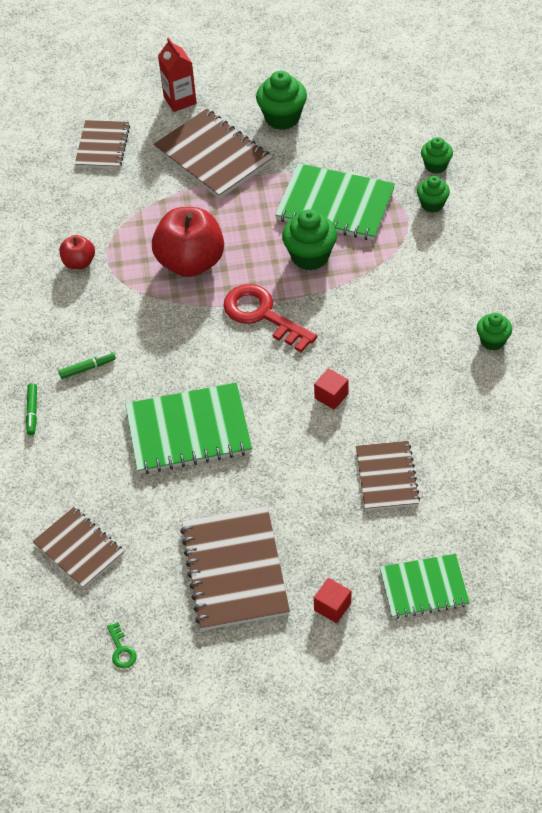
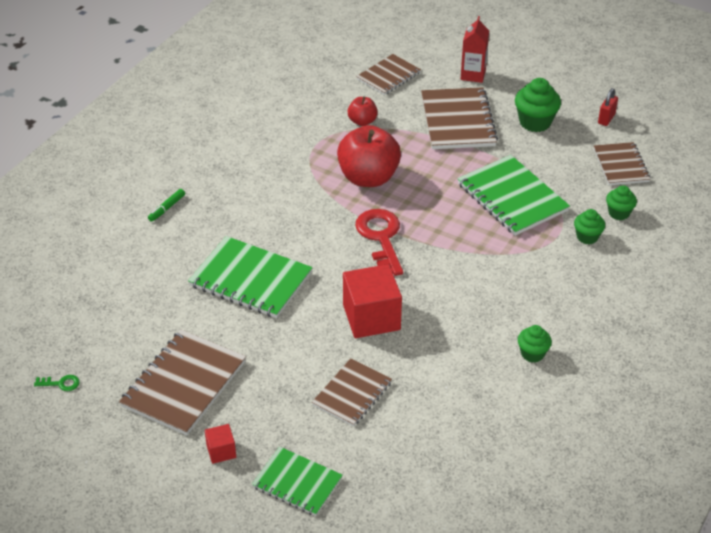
camera: 35 degrees right, 10 degrees down
brown notebook [33,507,124,589] -> brown notebook moved to [594,142,650,185]
red apple [59,235,95,269] -> red apple moved to [348,96,378,126]
green marker [59,352,116,379] -> none
green key [107,622,137,668] -> green key turned 105 degrees counterclockwise [34,375,80,391]
green cupcake [282,209,337,270] -> none
red cube [314,368,349,410] -> red cube [343,264,402,338], size x2.10
none -> red padlock [598,88,618,126]

